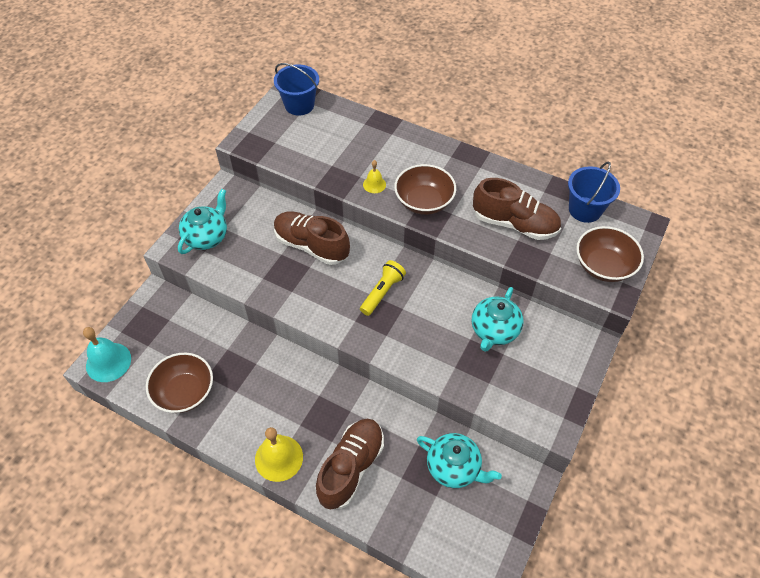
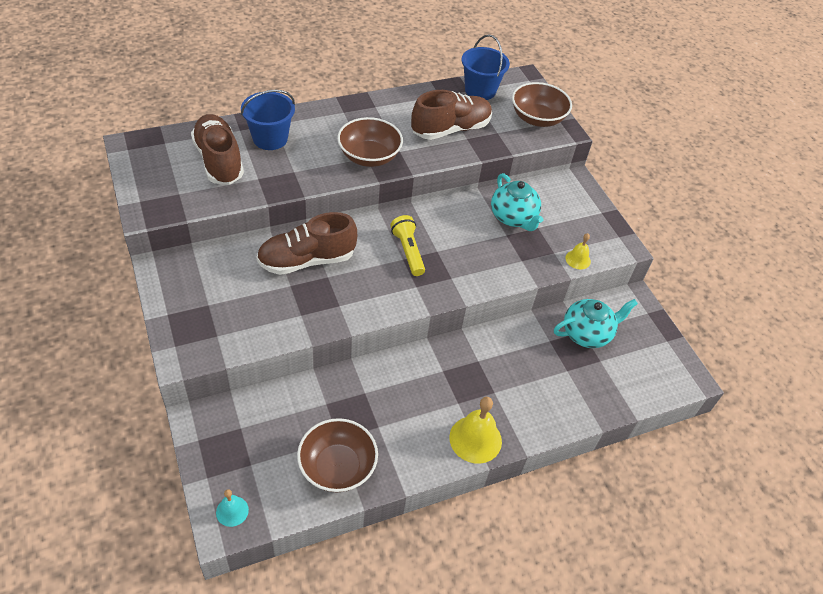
camera: 55 degrees left, 5 degrees down
turquoise bell [83,327,131,382] -> turquoise bell [216,489,249,527], size x0.55
turquoise teapot [178,189,227,254] -> none
blue bucket [274,63,319,116] -> blue bucket moved to [241,90,295,150]
brown shoe [316,419,384,509] -> brown shoe moved to [191,114,244,185]
yellow bell [363,160,386,193] -> yellow bell moved to [565,233,591,269]

